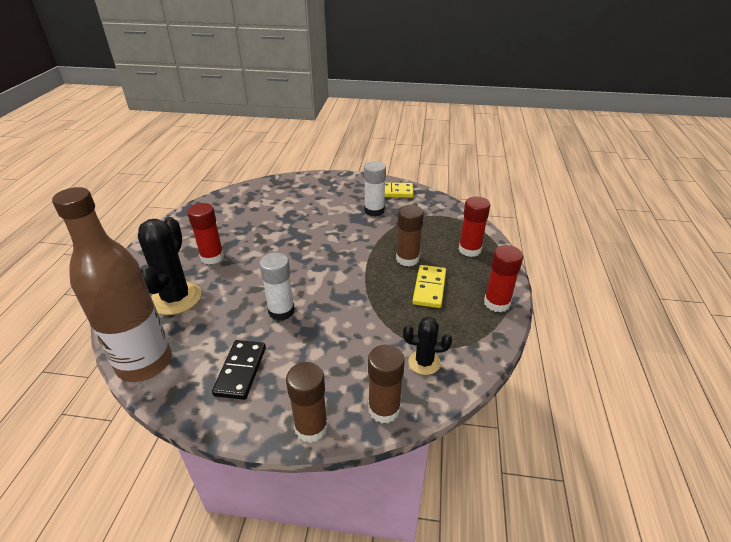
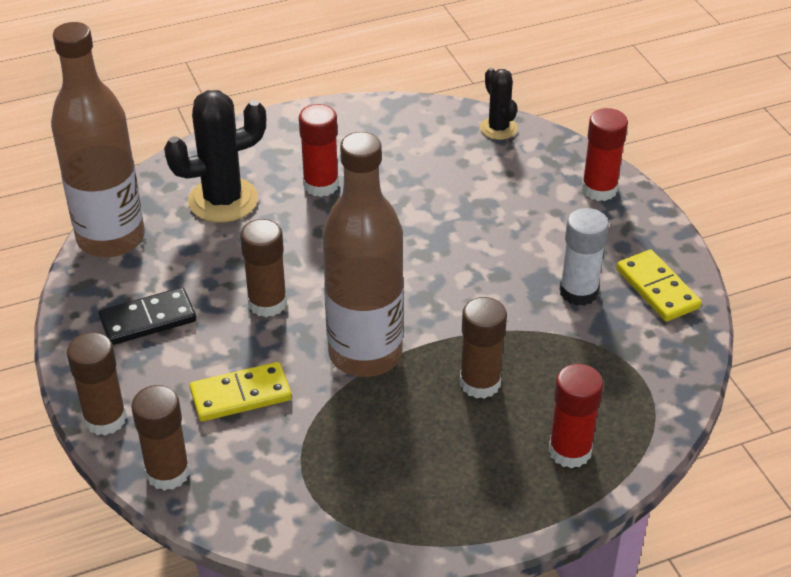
camera: 60 degrees right, 5 degrees up
white glue stick [259,253,295,321] -> brown glue stick [240,219,287,317]
black cactus [403,317,452,375] -> black cactus moved to [480,68,517,140]
yellow domino [412,265,446,308] -> yellow domino moved to [190,362,292,421]
red glue stick [484,245,523,312] -> red glue stick moved to [582,108,628,201]
none -> brown bottle [322,132,404,377]

